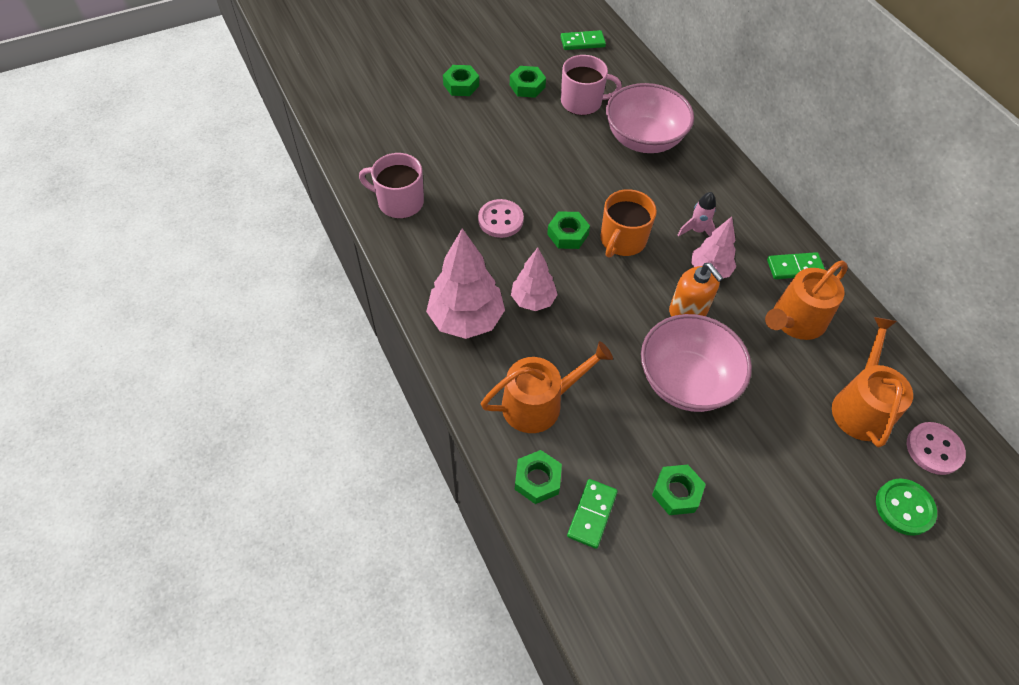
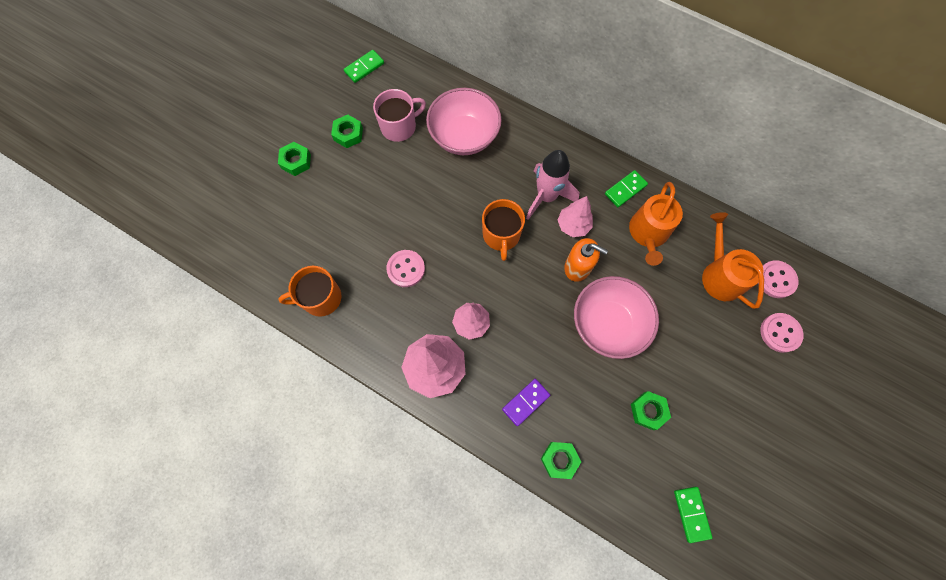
camera: 30 degrees left, 15 degrees up
pink mug [359,153,424,218] -> orange mug [279,266,342,317]
orange watering can [481,341,613,433] -> purple domino [502,379,550,426]
green nut [547,211,590,249] -> none
green domino [567,479,618,549] -> green domino moved to [674,487,713,543]
pink rocket [678,192,716,237] -> pink rocket [526,150,580,220], size x1.85
green button [876,478,937,536] -> pink button [760,313,804,353]

